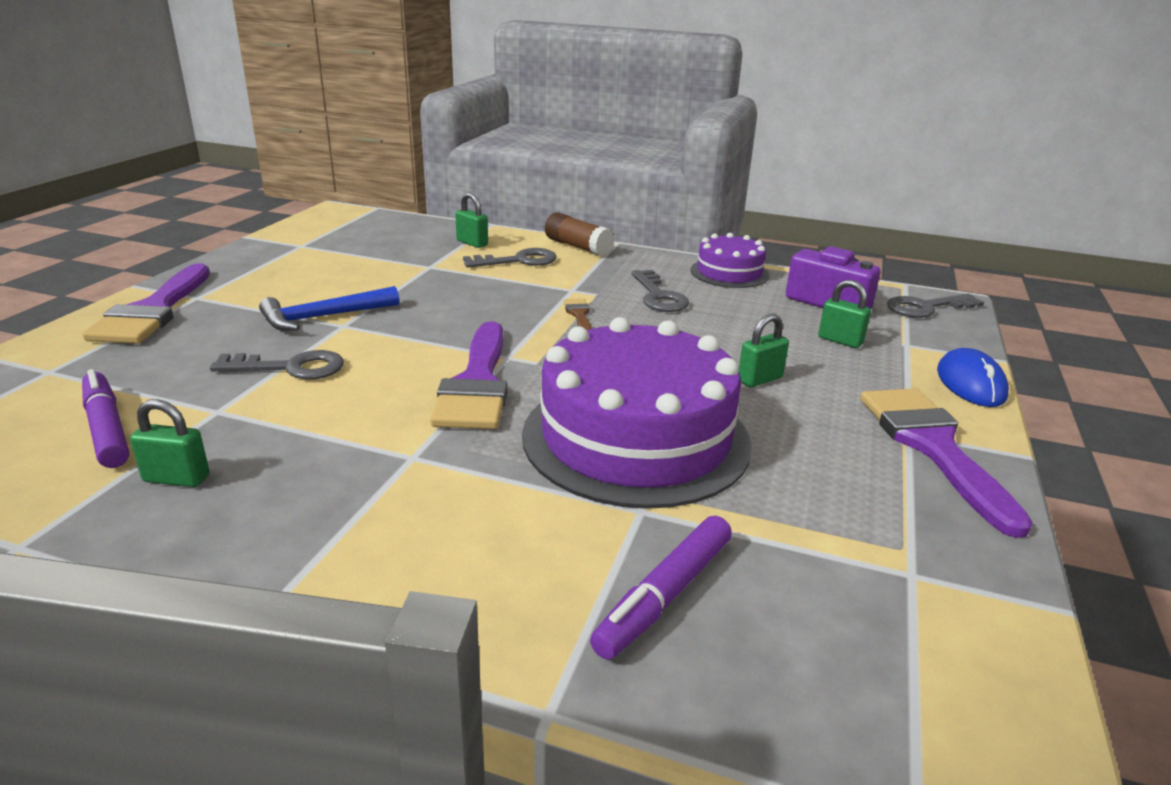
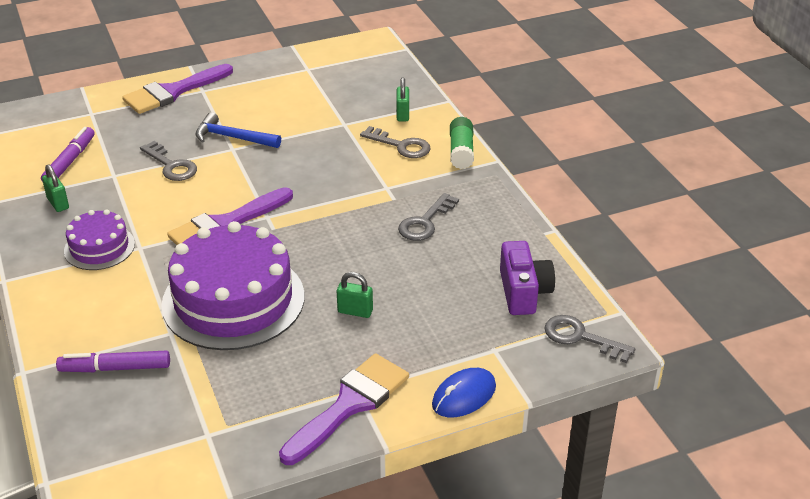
camera: 50 degrees right, 10 degrees up
brown glue stick [545,212,614,256] -> green glue stick [450,117,474,169]
brown brush [563,298,592,330] -> none
purple cake [691,233,769,288] -> purple cake moved to [64,209,135,270]
green padlock [818,280,871,348] -> none

